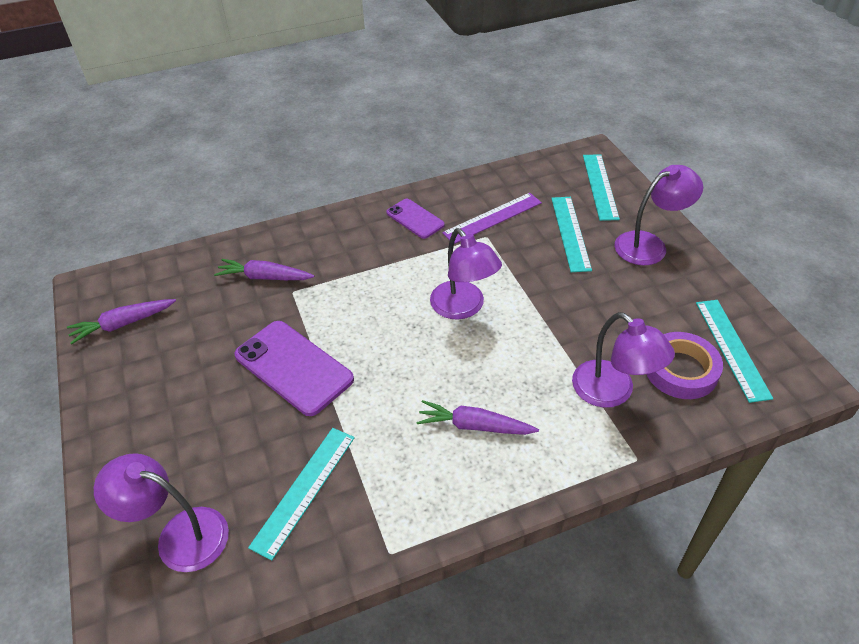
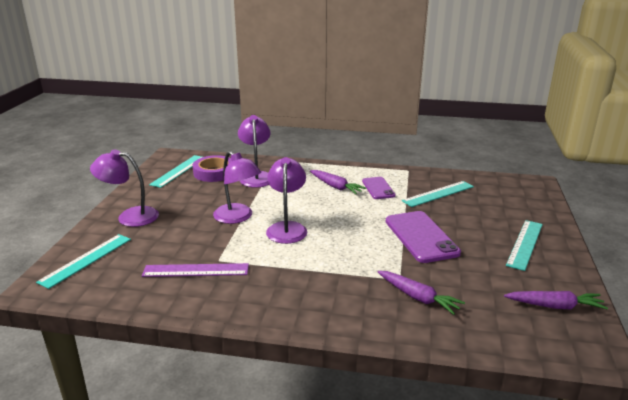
camera: 150 degrees left, 20 degrees down
purple lamp [94,453,229,572] -> purple lamp moved to [213,151,261,224]
purple phone [386,199,445,239] -> purple phone moved to [362,177,396,199]
turquoise ruler [551,197,592,272] -> turquoise ruler moved to [506,220,543,271]

